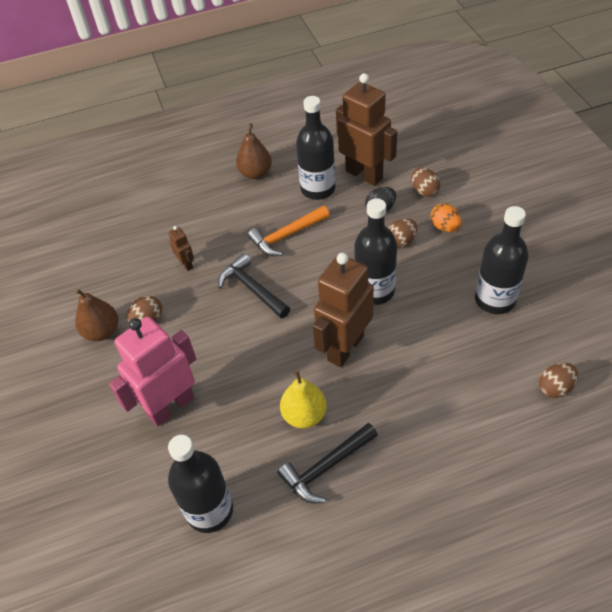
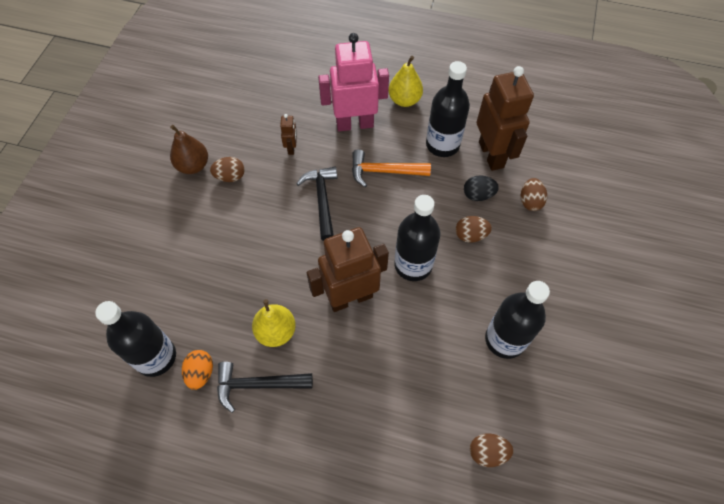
camera: 30 degrees right, 10 degrees up
pink robot [109,317,196,426] -> pink robot moved to [318,33,389,131]
brown pear [236,124,272,179] -> yellow pear [389,56,423,107]
orange egg [431,203,461,232] -> orange egg moved to [182,350,213,390]

